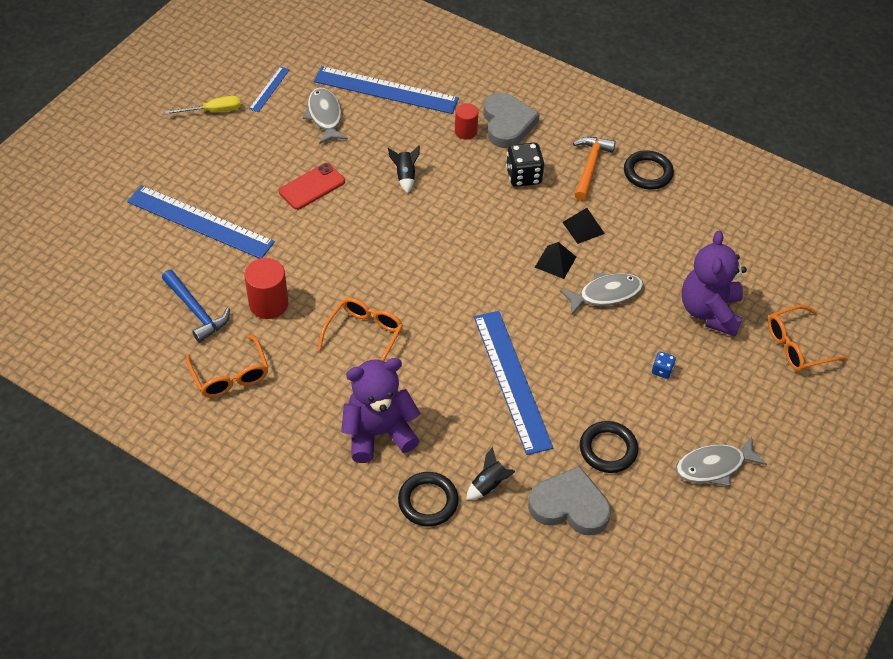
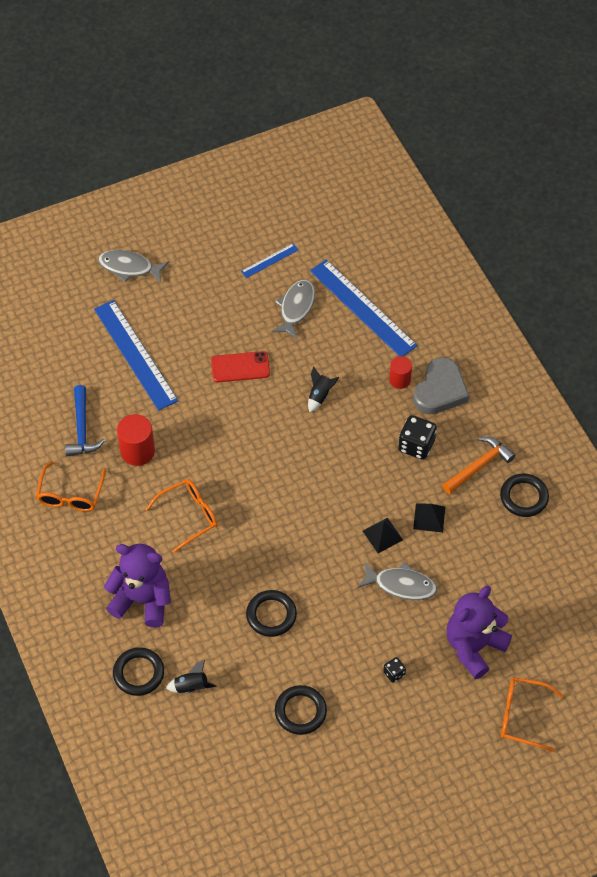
camera: 35 degrees right, 5 degrees up
yellow screwdriver [165,96,240,114] -> none
blue ruler [474,311,553,455] -> black ring [246,590,297,637]
grey heart [528,466,611,535] -> none
blue dice [652,352,676,379] -> black dice [383,657,406,683]
grey fish [675,436,767,486] -> grey fish moved to [98,250,169,283]

